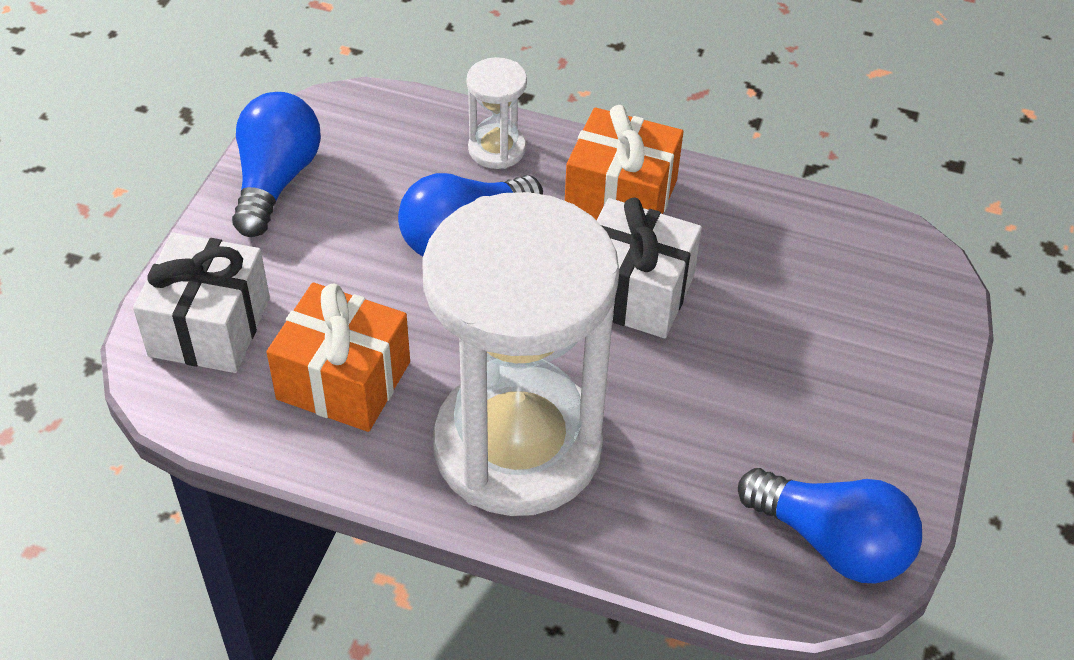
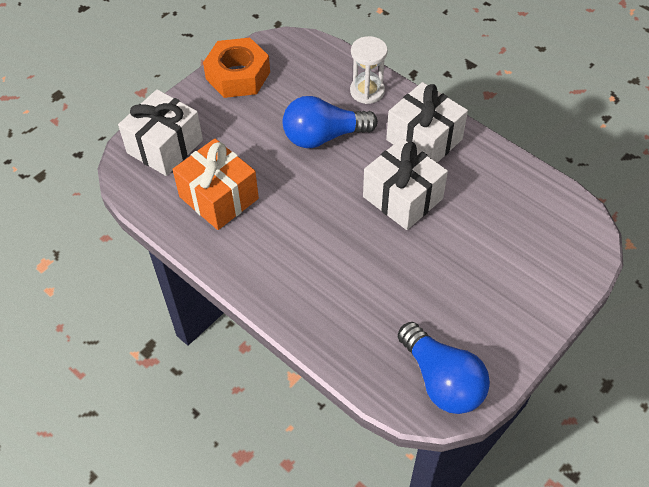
camera: 25 degrees right, 5 degrees up
blue light bulb [232,92,321,237] -> orange nut [203,38,270,98]
white hourglass [422,192,619,516] -> none
orange gift [565,105,683,220] -> white gift [386,82,468,163]

